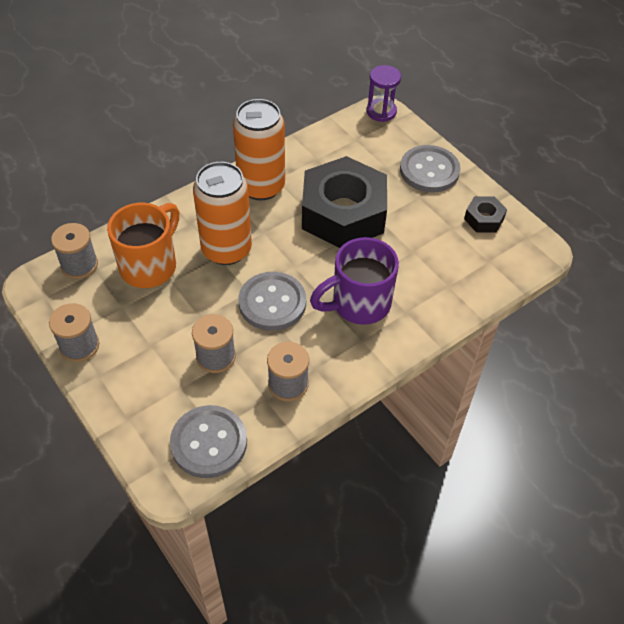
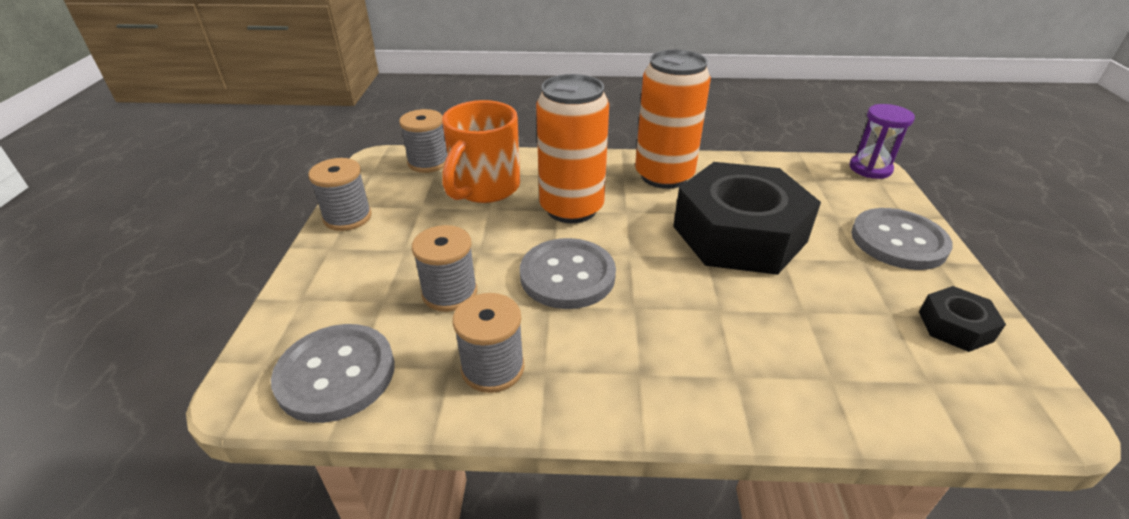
camera: 40 degrees right, 15 degrees down
orange mug [107,203,179,288] -> orange mug turned 135 degrees clockwise [442,100,520,203]
purple mug [310,237,399,325] -> none

